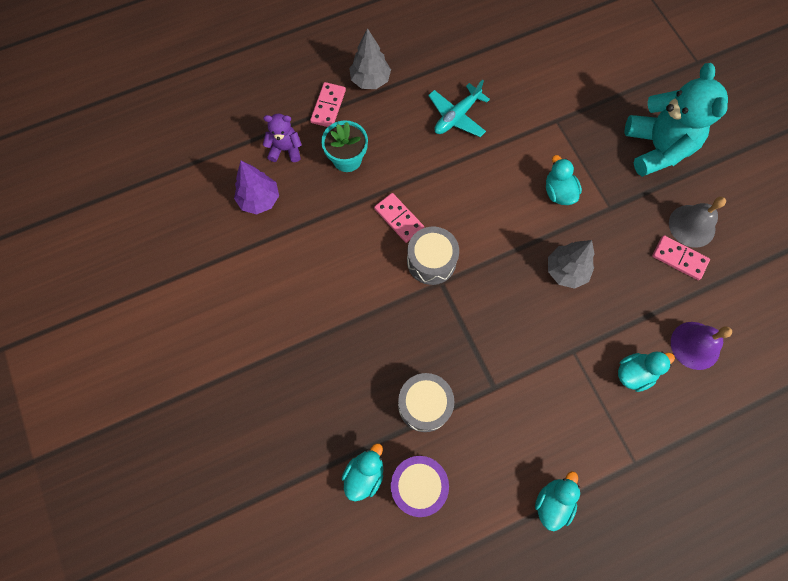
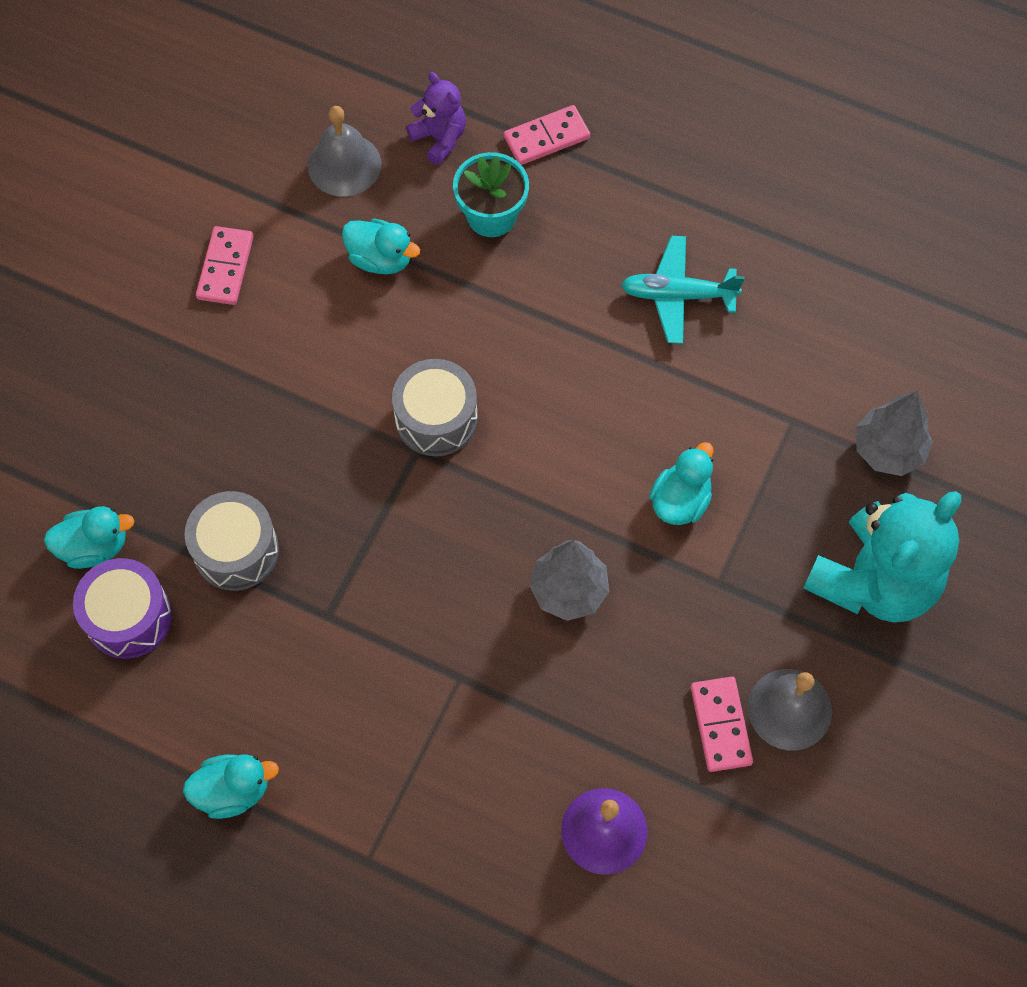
camera: 50 degrees right, 5 degrees down
purple tree [234,161,279,214] -> grey bell [308,106,381,196]
grey tree [349,28,391,89] -> grey tree moved to [856,391,933,476]
pink domino [374,193,424,243] -> pink domino moved to [196,226,253,305]
turquoise duck [618,351,675,392] -> turquoise duck moved to [342,219,420,274]

